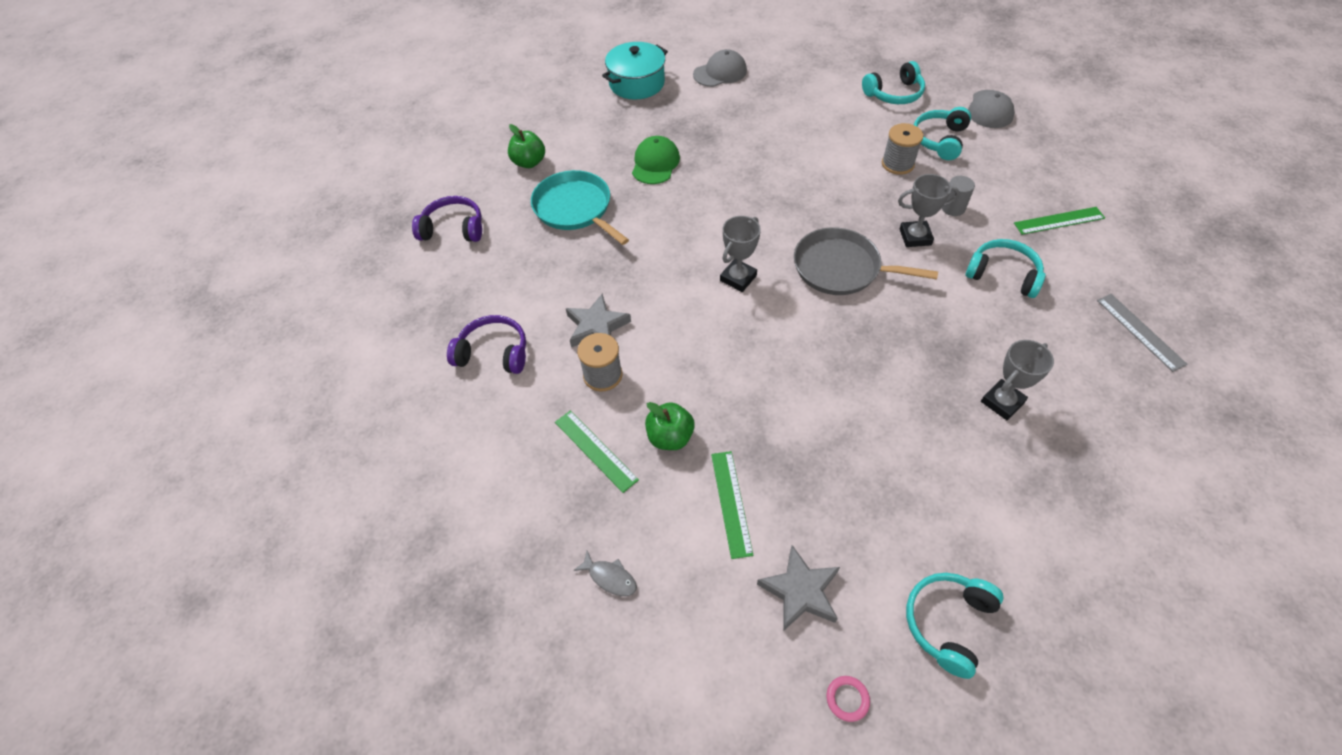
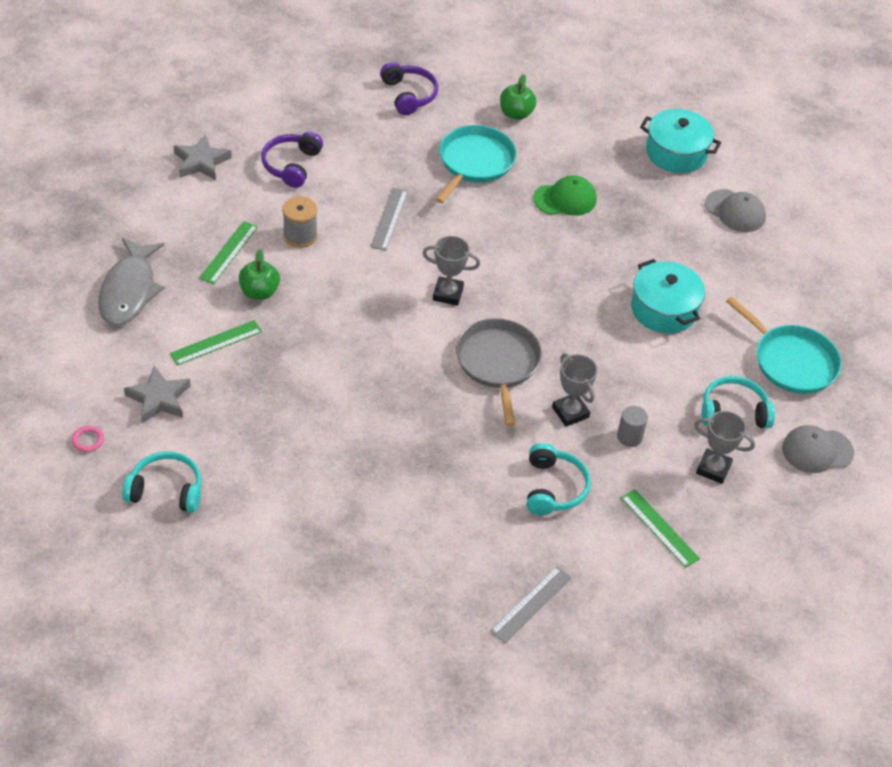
camera: 60 degrees right, 5 degrees down
purple headphones [447,315,526,374] -> purple headphones turned 150 degrees counterclockwise [261,132,323,188]
grey star [566,294,631,347] -> grey star moved to [174,134,232,180]
grey fish [573,551,637,596] -> grey fish [98,238,164,326], size x2.35
turquoise headphones [862,61,925,104] -> turquoise pan [726,296,842,394]
grey spool [882,123,923,175] -> none
grey trophy [981,340,1054,420] -> grey trophy moved to [694,411,755,484]
none -> grey ruler [370,188,408,251]
none -> turquoise pot [631,259,705,334]

